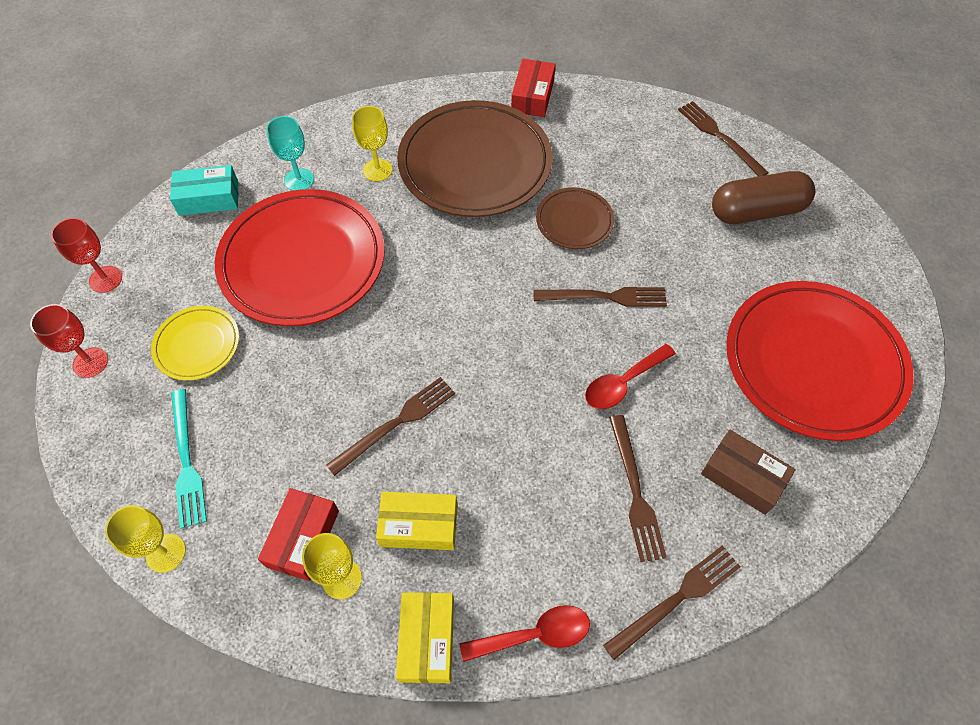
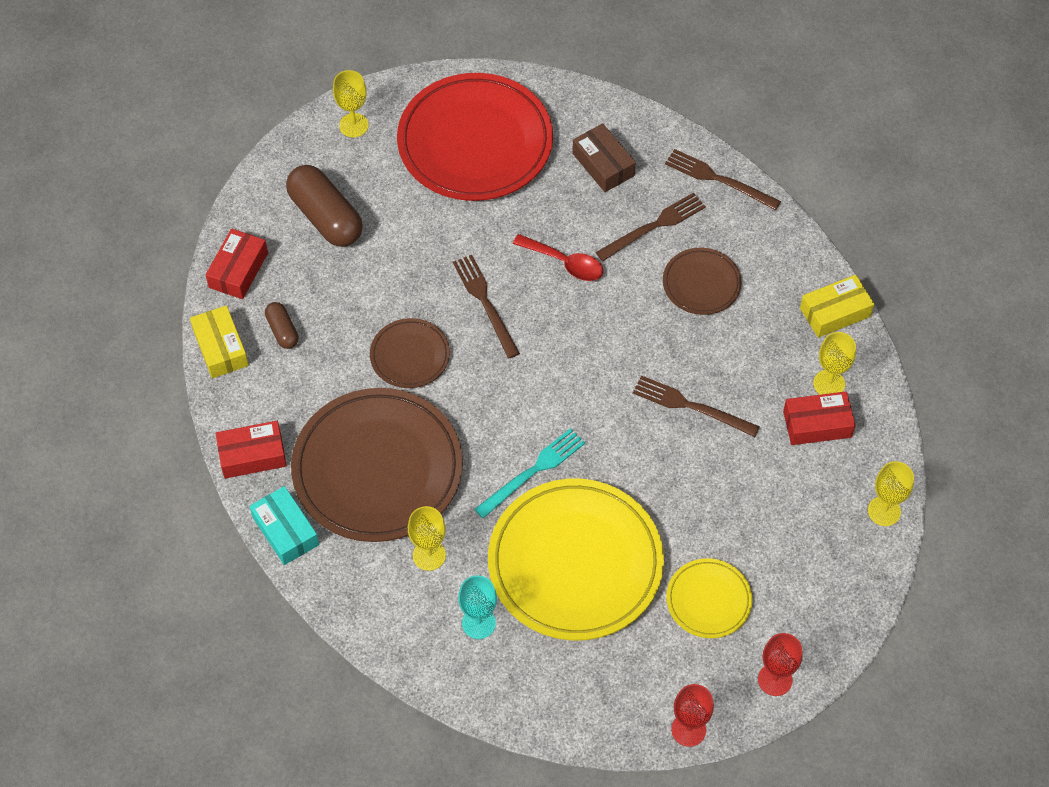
camera: 115 degrees left, 0 degrees up
turquoise box [170,165,238,216] -> turquoise box moved to [249,486,319,565]
turquoise fork [171,389,207,529] -> turquoise fork moved to [474,428,585,518]
red plate [215,189,385,326] -> yellow plate [488,479,664,640]
yellow box [376,492,458,550] -> yellow box moved to [190,305,249,378]
red spoon [460,605,590,662] -> none
brown fork [678,101,769,176] -> red box [206,229,268,299]
brown box [701,430,796,515] -> brown box turned 45 degrees counterclockwise [572,123,636,192]
none -> brown capsule [265,302,299,349]
none -> yellow goblet [333,70,369,138]
none -> brown plate [663,248,742,315]

